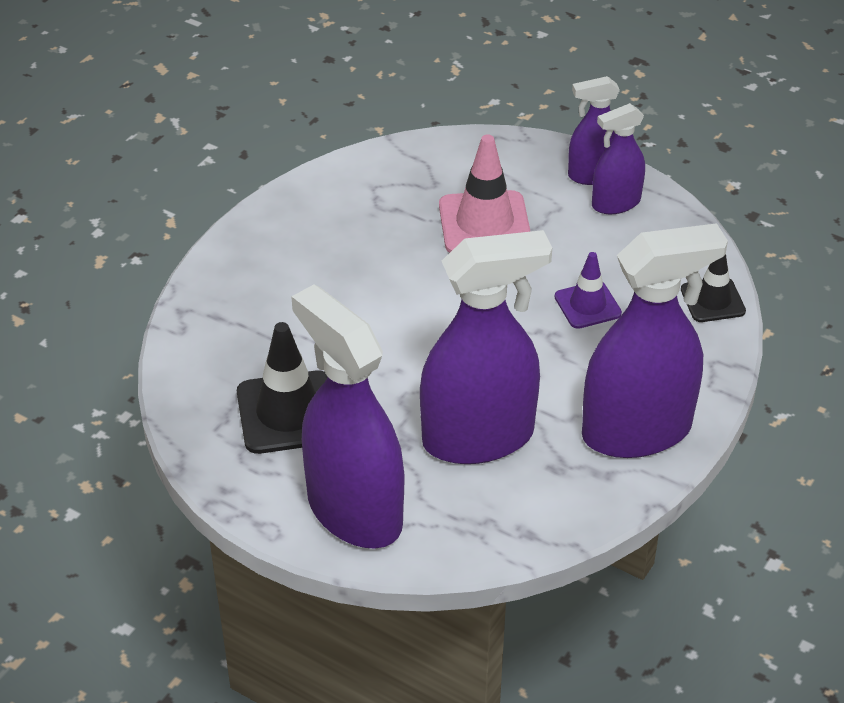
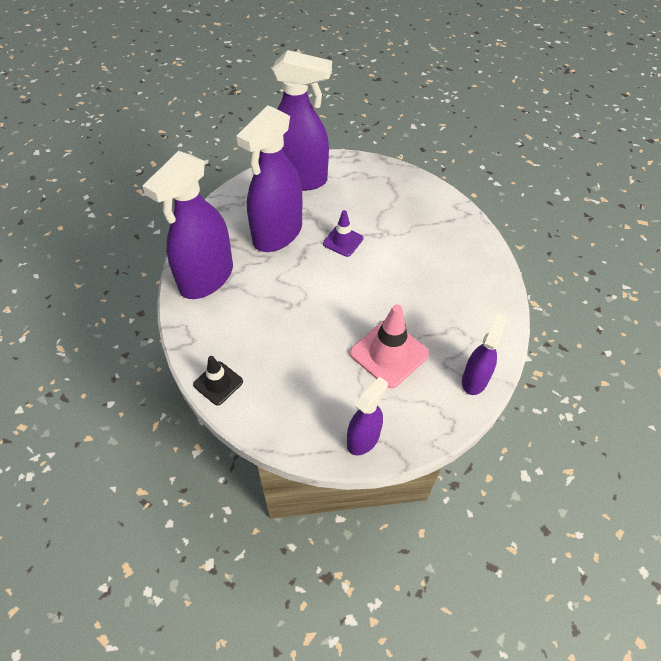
camera: 140 degrees right, 10 degrees up
black traffic cone [237,322,328,454] -> none
purple traffic cone [555,252,622,329] -> purple traffic cone moved to [323,210,363,257]
purple spray bottle [592,103,645,214] -> purple spray bottle moved to [462,314,506,395]

